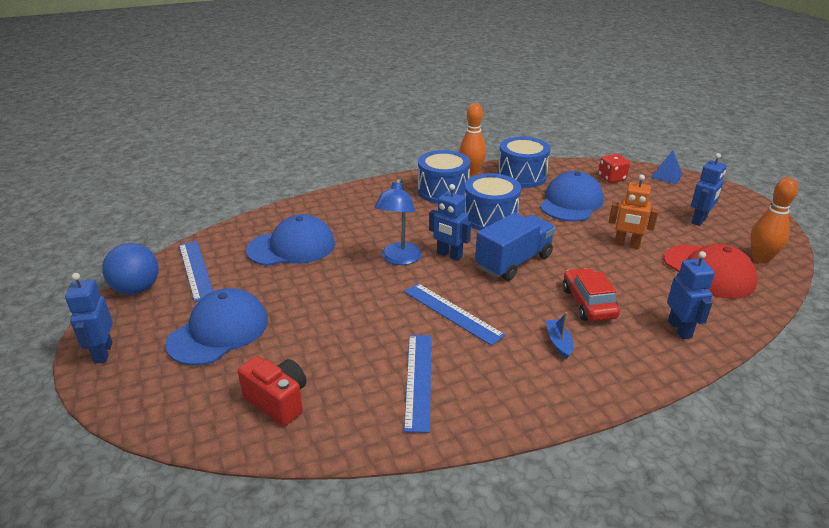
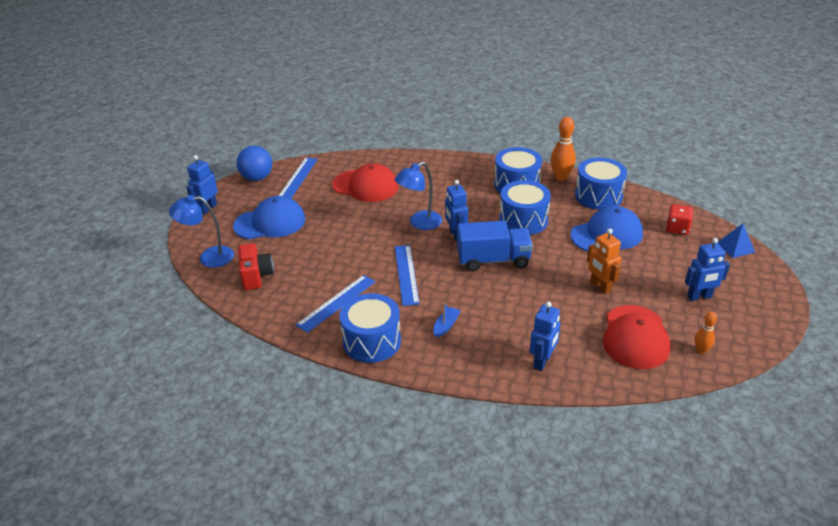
camera: 40 degrees right, 5 degrees up
blue cap [246,214,335,266] -> red cap [332,163,398,202]
red car [563,268,620,321] -> none
orange bowling pin [750,177,798,263] -> orange bowling pin [694,312,717,354], size x0.58
none -> blue lamp [169,195,234,268]
none -> blue drum [339,293,401,363]

